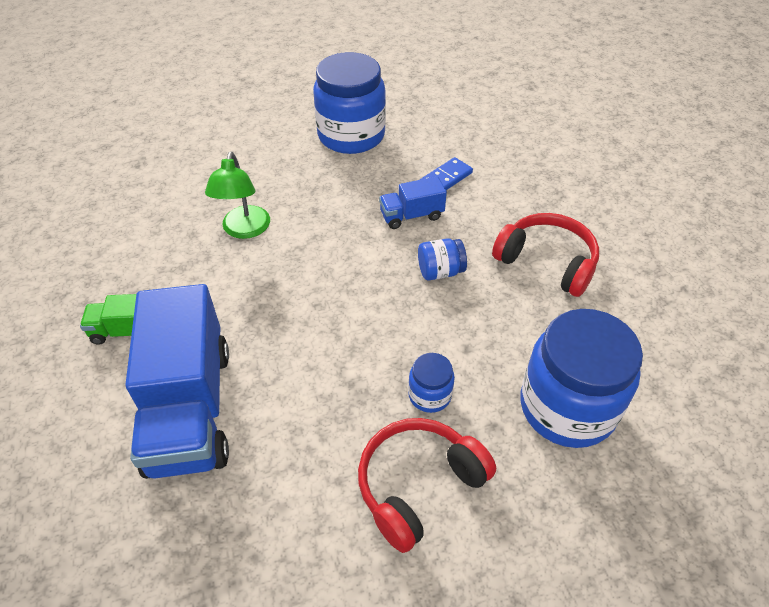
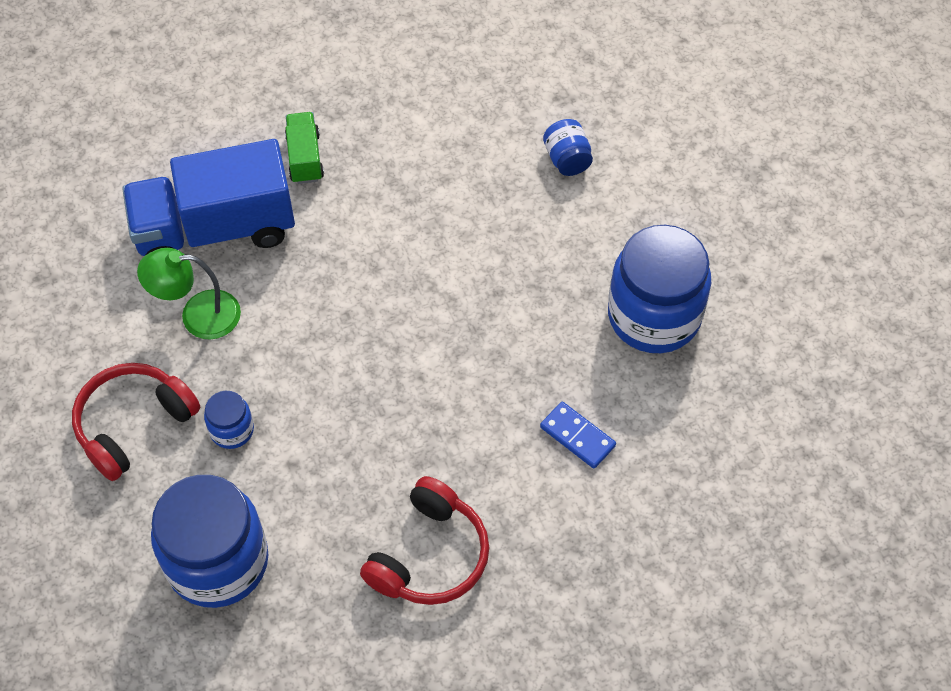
camera: 85 degrees right, 10 degrees up
green lamp [205,151,270,239] -> green lamp moved to [137,248,241,340]
red headphones [358,418,496,553] -> red headphones turned 90 degrees counterclockwise [72,363,201,481]
blue truck [379,176,447,229] -> none
blue jar [418,238,467,281] -> blue jar moved to [543,119,593,176]

